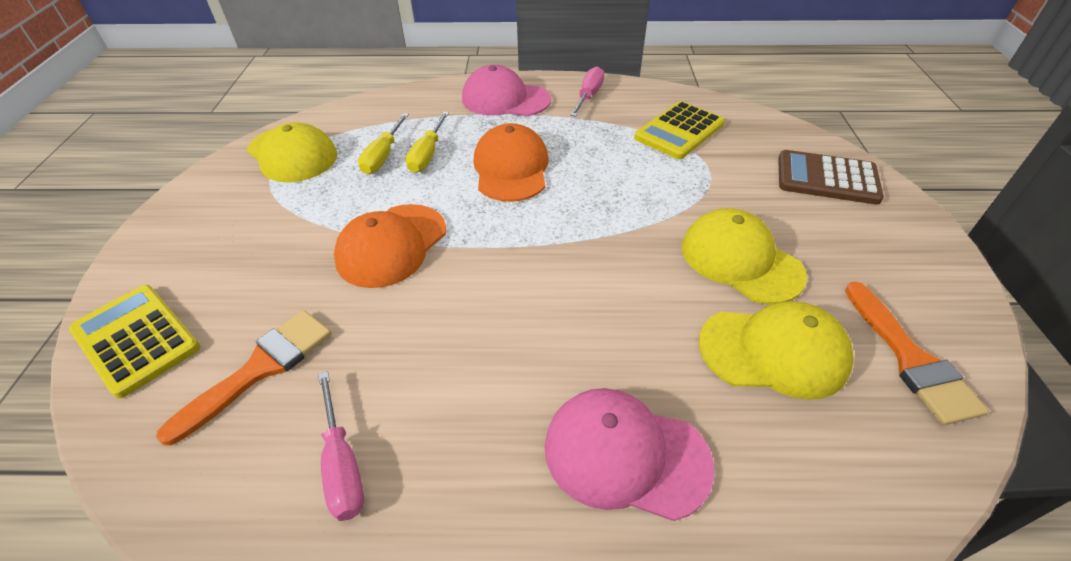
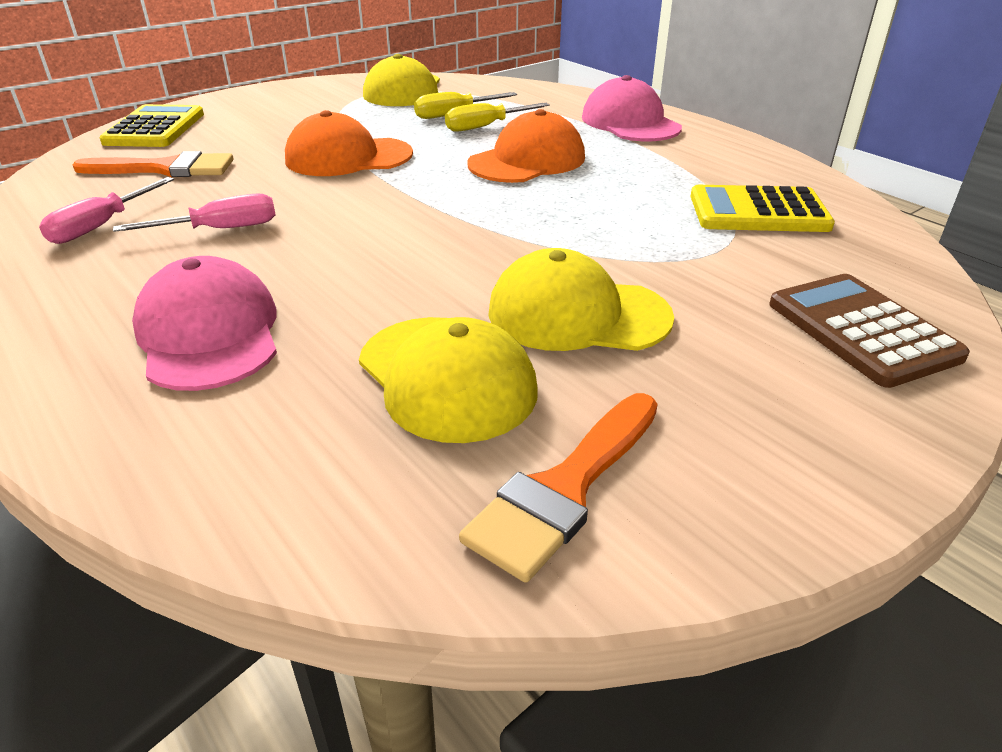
camera: 50 degrees right, 10 degrees down
pink screwdriver [570,66,604,117] -> pink screwdriver moved to [113,193,276,232]
yellow cap [682,208,807,304] -> yellow cap turned 90 degrees counterclockwise [488,248,674,351]

